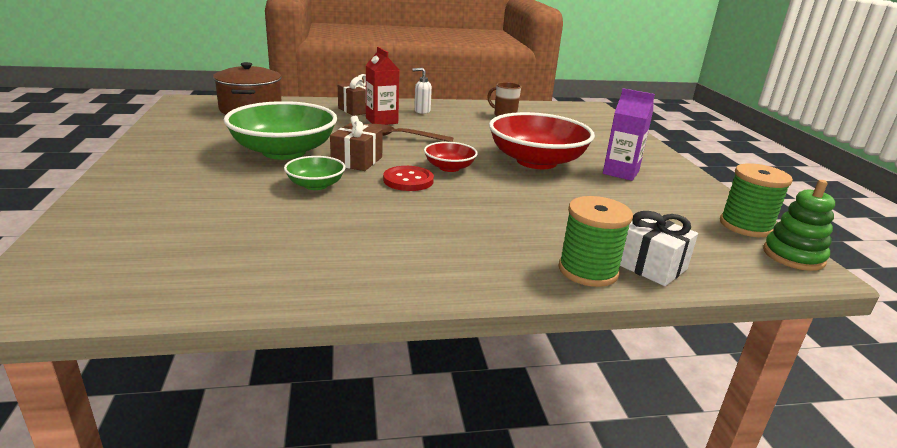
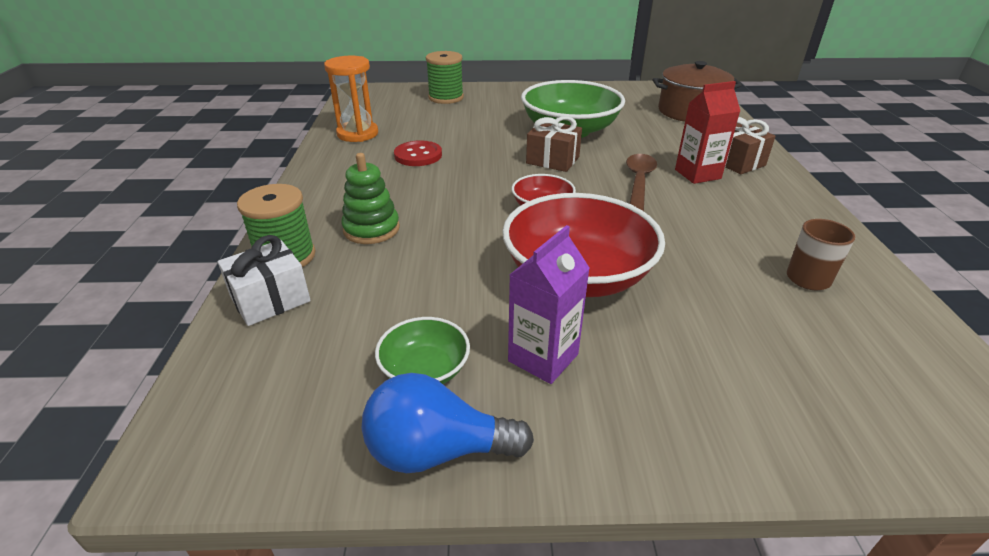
camera: 100 degrees right, 10 degrees up
green bowl [284,156,346,190] -> green bowl moved to [375,317,470,384]
red button [383,166,434,191] -> red button moved to [394,140,442,166]
white soap dispenser [413,68,432,114] -> none
green spool [720,163,793,237] -> green spool moved to [426,51,464,104]
green stacking toy [763,180,835,271] -> green stacking toy moved to [341,153,400,244]
none -> orange hourglass [324,56,378,142]
none -> blue light bulb [361,373,534,473]

